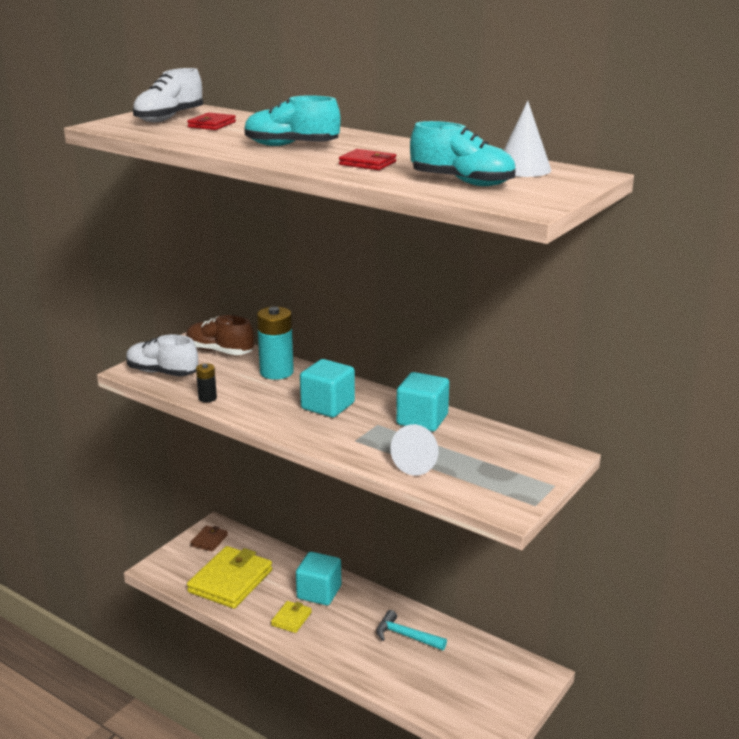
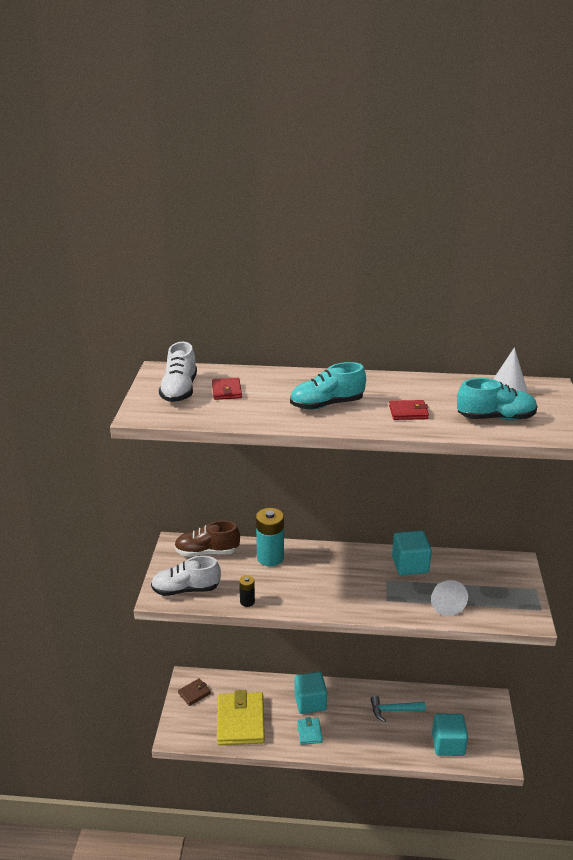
camera: 30 degrees left, 5 degrees up
brown wallet [190,525,228,552] -> brown wallet turned 60 degrees clockwise [178,678,211,706]
yellow wallet [271,601,312,633] -> turquoise wallet [297,717,323,745]
turquoise cube [300,359,355,418] -> turquoise cube moved to [432,714,468,756]

